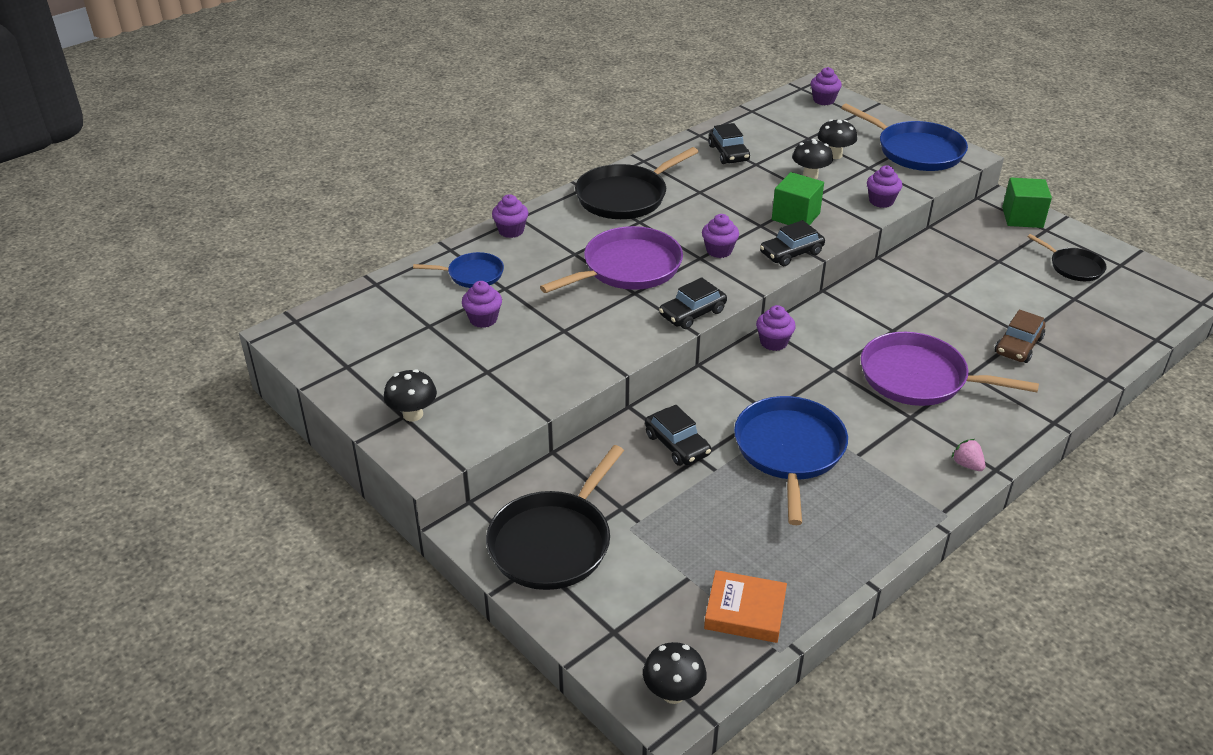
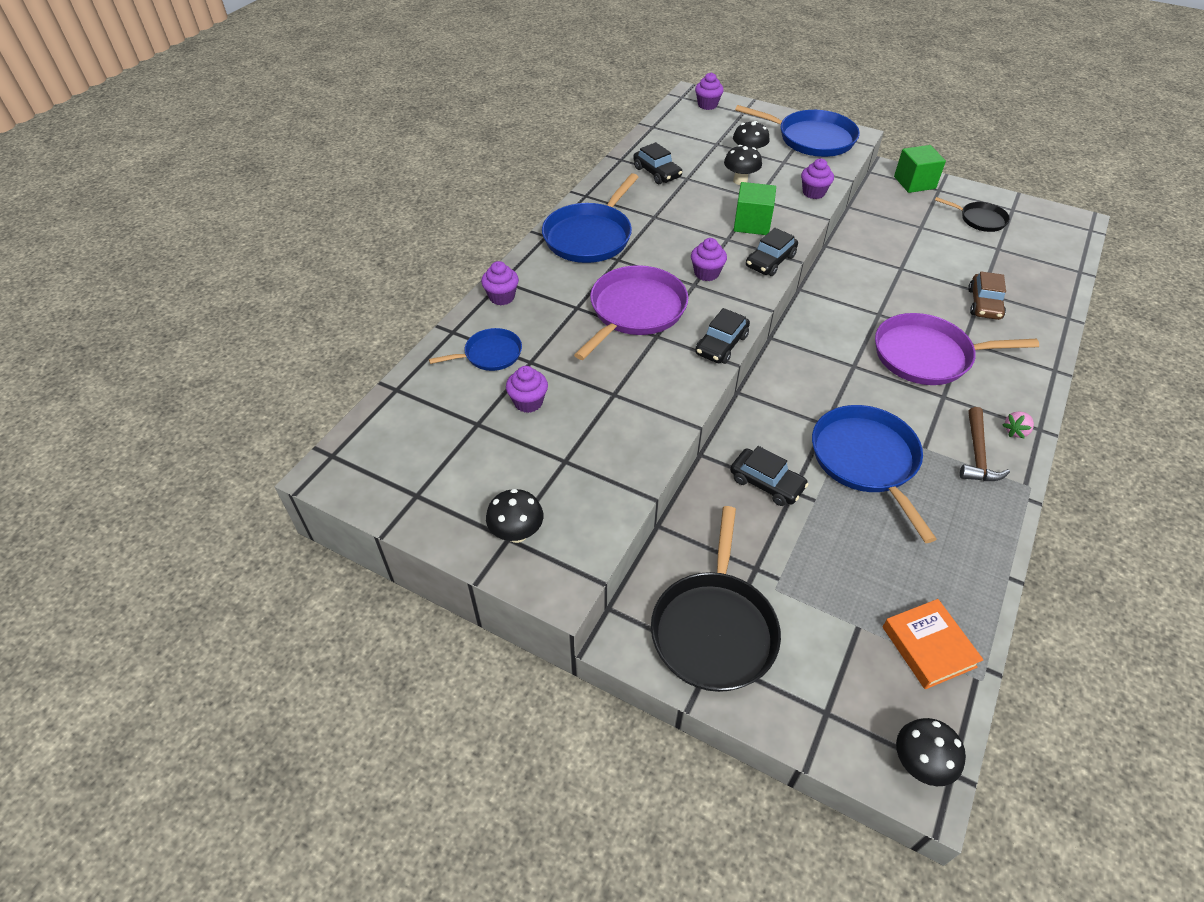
camera: 20 degrees left, 10 degrees up
black pan [575,147,699,219] -> blue pan [542,173,638,263]
orange book [704,570,787,643] -> orange book turned 75 degrees clockwise [883,599,984,689]
purple cupcake [756,305,796,351] -> none
pink strawberry [951,439,985,471] -> pink strawberry turned 75 degrees counterclockwise [1002,411,1034,439]
none -> brown hammer [960,407,1010,481]

